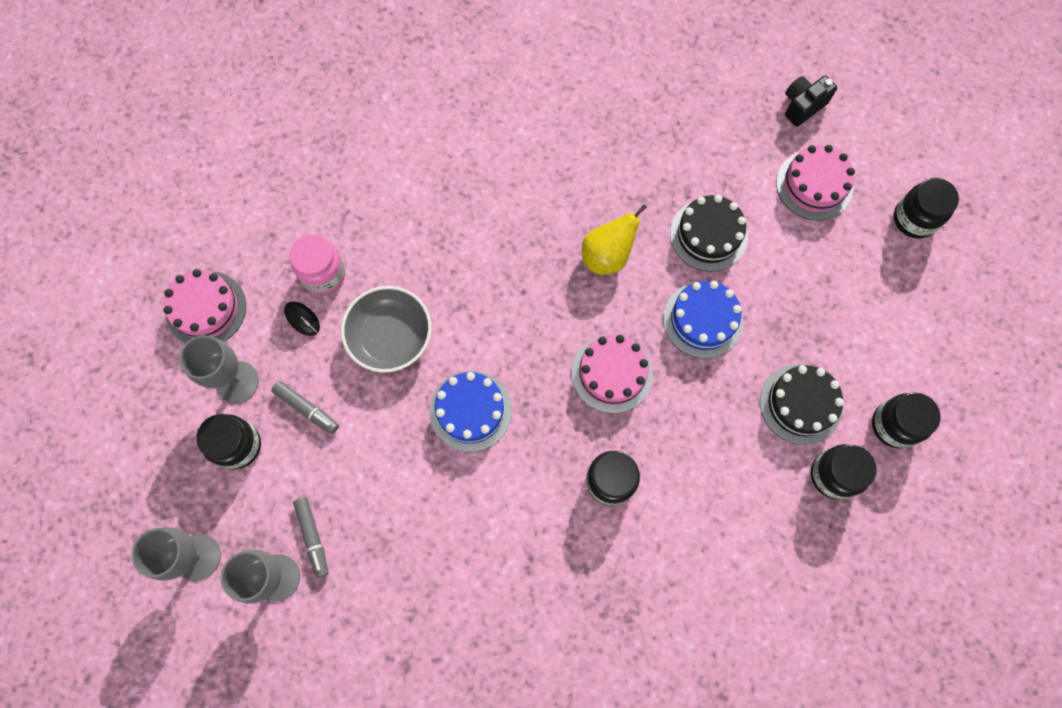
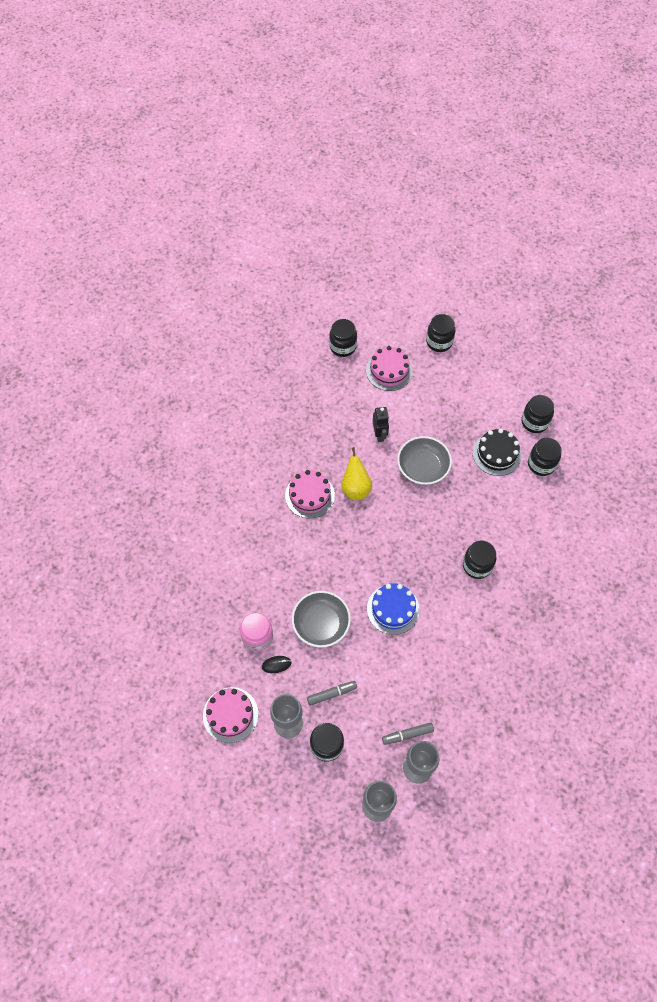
camera: 55 degrees left, 10 degrees down
grey marker [293,497,329,578] -> grey marker turned 150 degrees clockwise [382,722,434,745]
pink cake [572,334,653,414] -> pink cake moved to [285,470,335,518]
blue cake [663,281,743,359] -> grey bowl [397,436,452,485]
black cake [670,195,748,272] -> black robot [373,407,389,442]
black camera [785,76,837,127] -> black jar [329,319,357,357]

